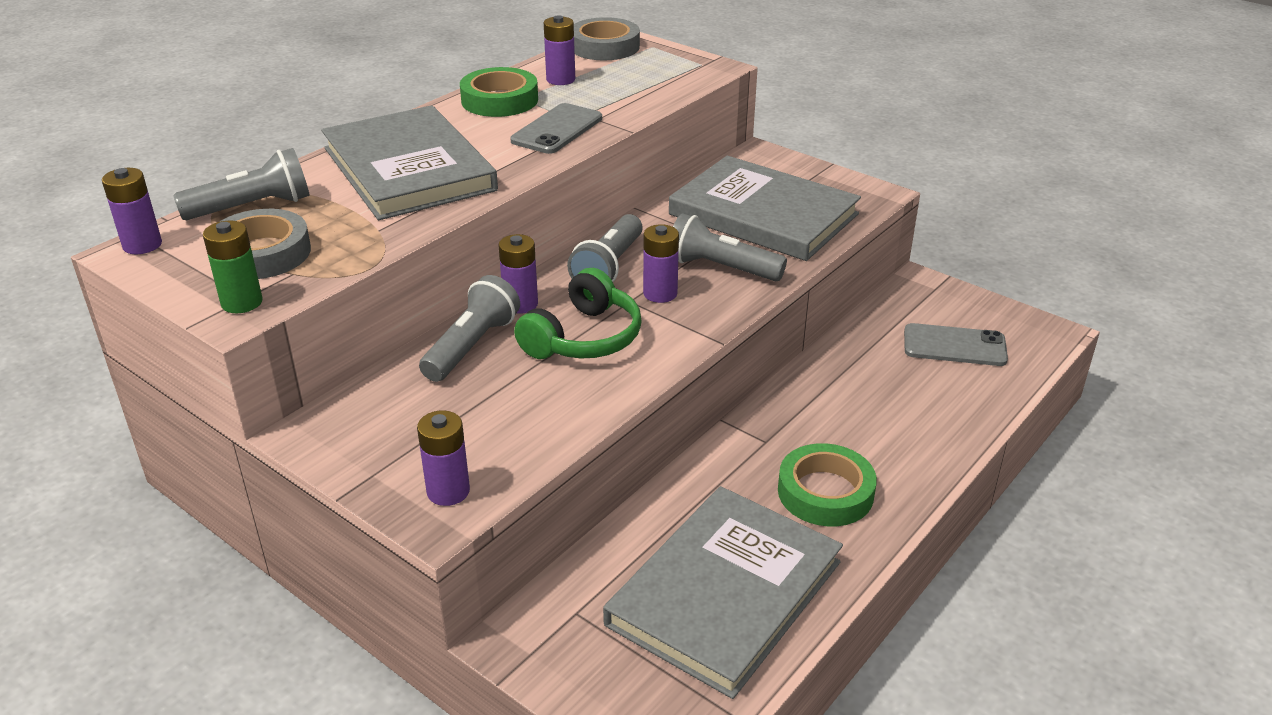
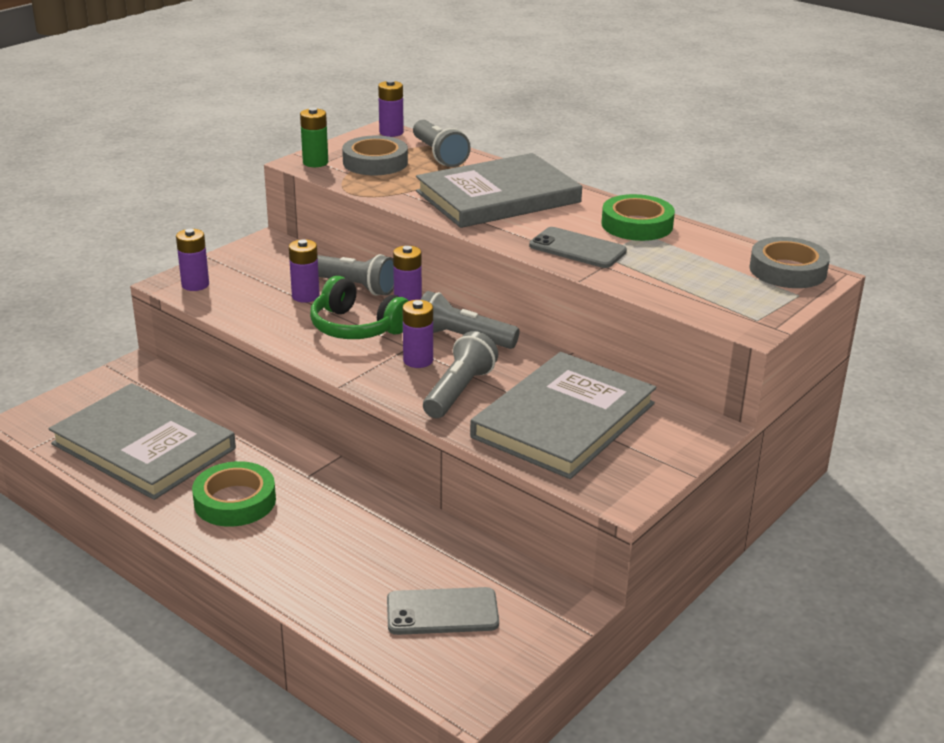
camera: 90 degrees right, 5 degrees down
purple battery [544,15,575,85] -> purple battery moved to [289,239,320,303]
grey phone [904,323,1008,366] -> grey phone turned 75 degrees clockwise [387,587,499,635]

